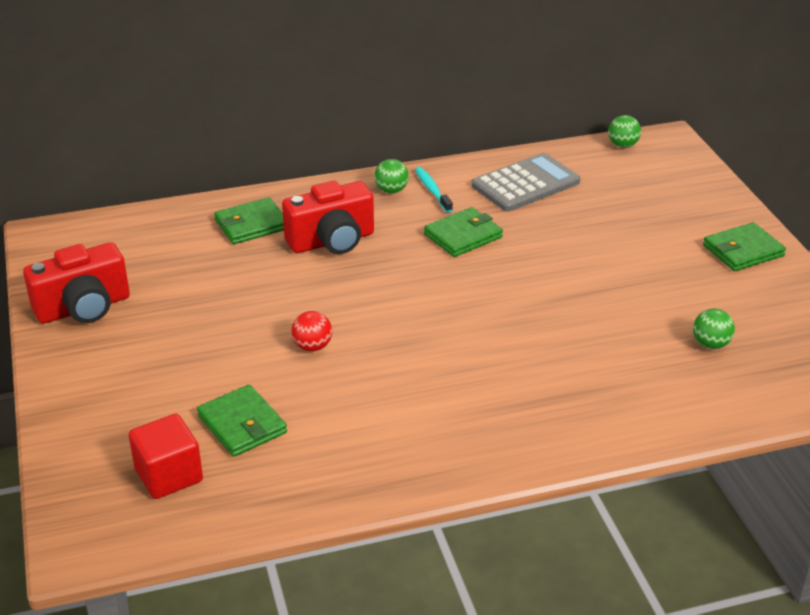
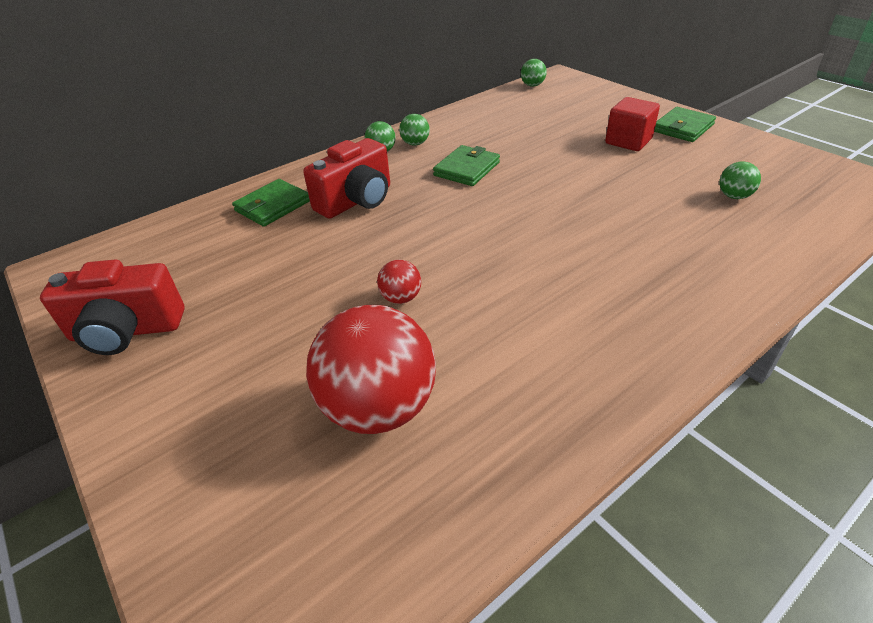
camera: 20 degrees left, 5 degrees up
red camera [23,242,130,324] -> red camera turned 45 degrees clockwise [40,260,185,355]
red cube [129,414,203,499] -> red cube moved to [605,97,660,151]
green wallet [197,384,287,457] -> red ball [306,305,436,434]
turquoise toothbrush [415,167,453,213] -> green ball [399,114,430,145]
grey calculator [471,153,580,212] -> none

